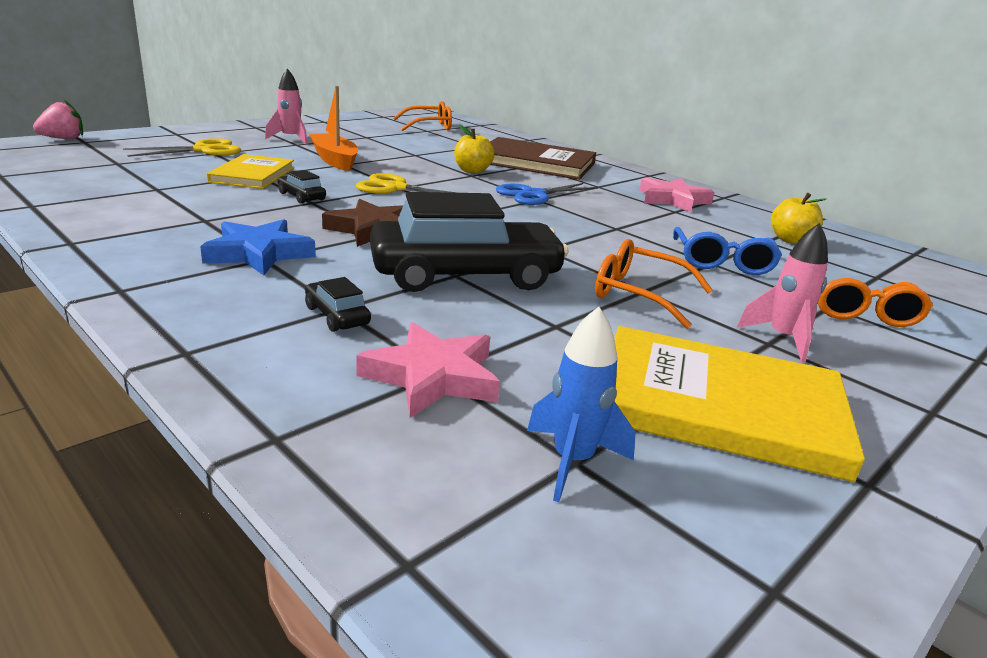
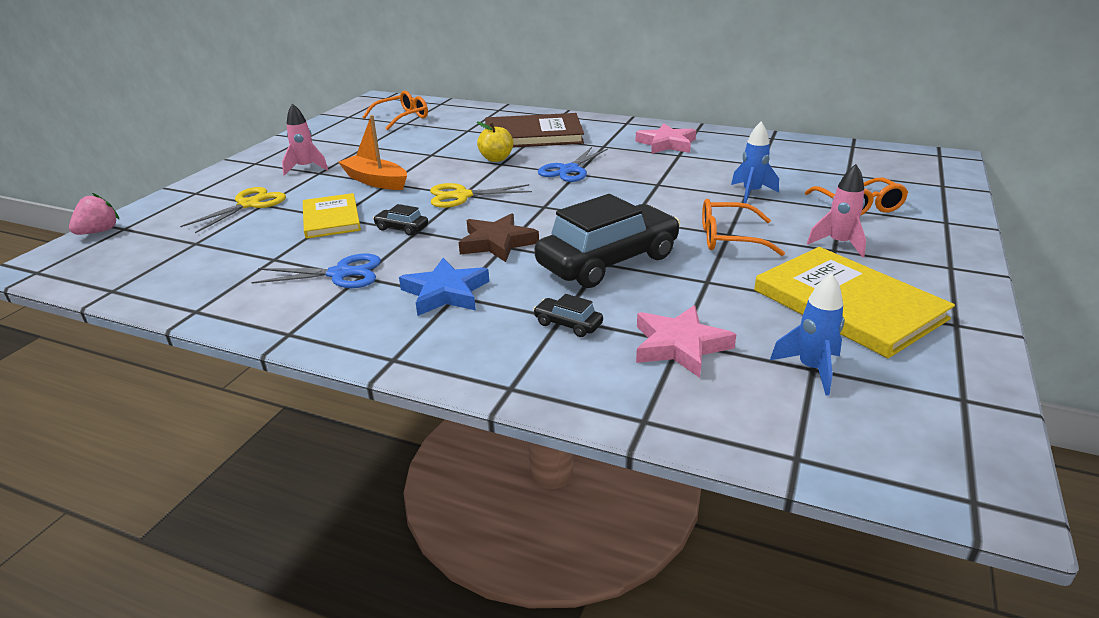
camera: 20 degrees left, 5 degrees up
yellow book [614,326,865,482] -> yellow book turned 60 degrees clockwise [754,247,955,358]
blue glasses [673,227,782,275] -> blue rocket [731,122,779,203]
yellow apple [771,193,827,244] -> none
none -> blue scissors [251,254,381,288]

